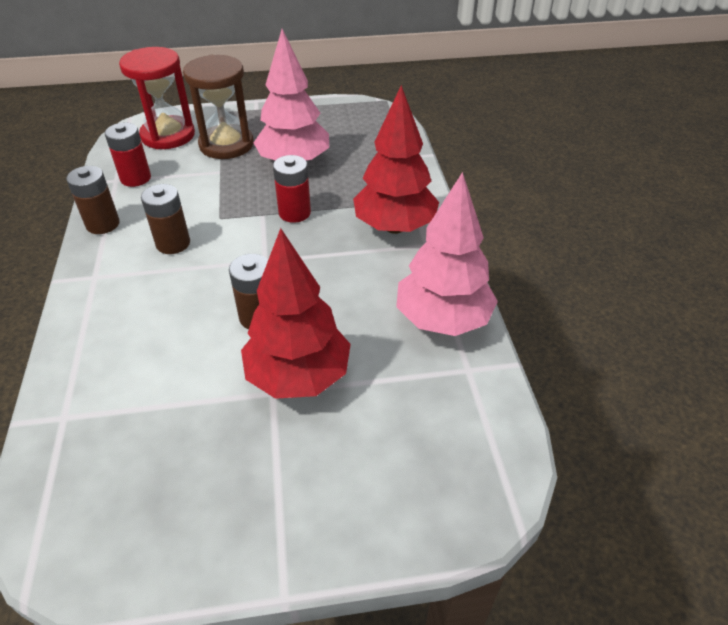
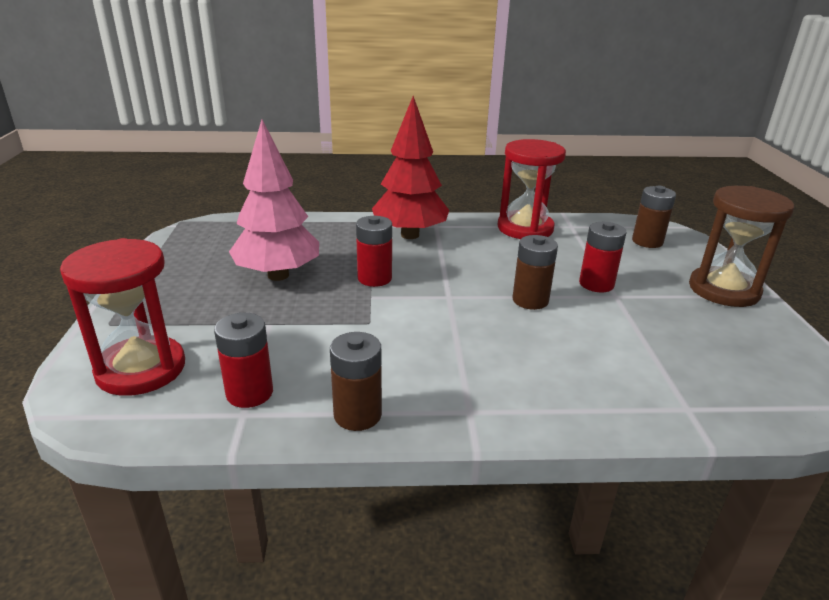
camera: 85 degrees left, 15 degrees down
brown battery [141,184,190,254] -> brown battery moved to [632,186,676,248]
brown hourglass [183,55,254,159] -> brown hourglass moved to [689,186,794,307]
red tree [241,228,351,399] -> red battery [579,222,627,293]
pink tree [396,172,498,336] -> red hourglass [497,139,566,239]

